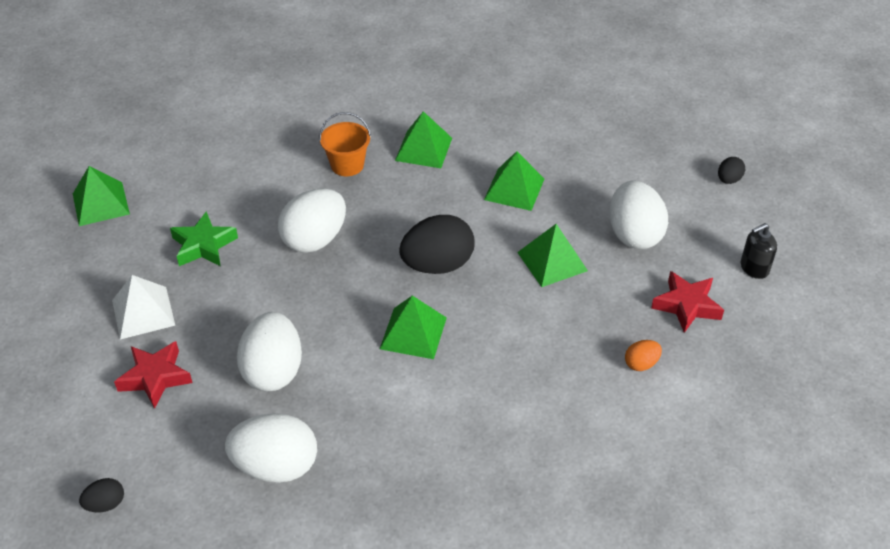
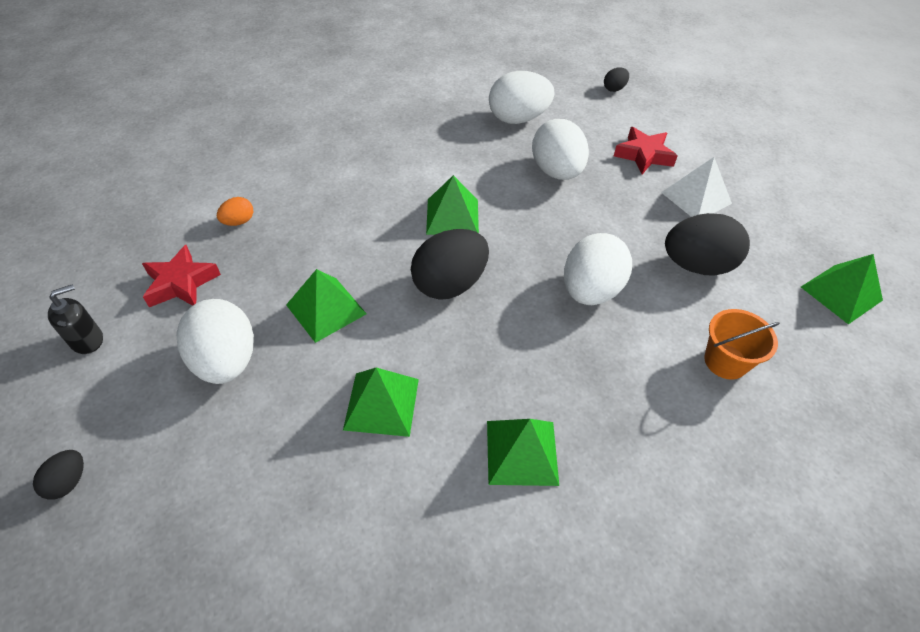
camera: 165 degrees right, 5 degrees up
green star [170,212,238,266] -> black egg [665,213,750,276]
orange bucket [319,112,371,176] -> orange bucket moved to [704,309,780,380]

